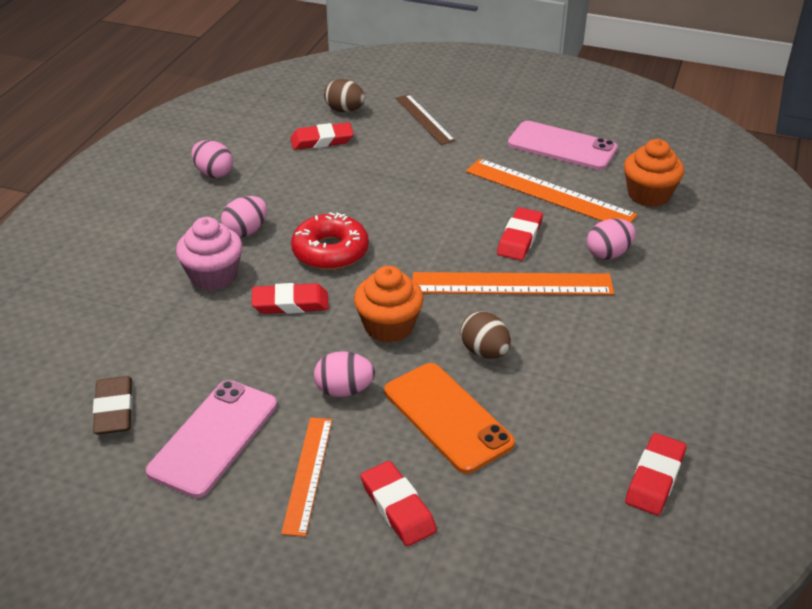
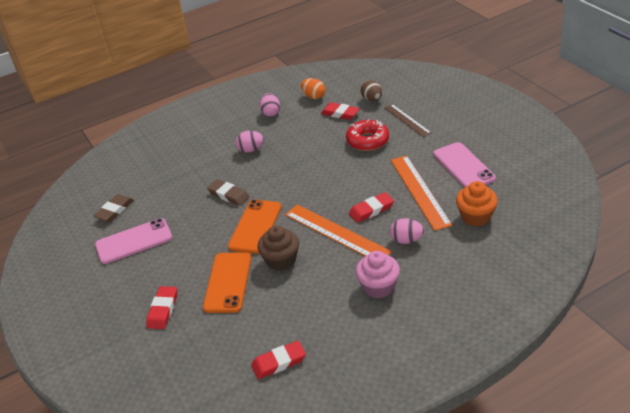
camera: 45 degrees right, 0 degrees up
pink cupcake [176,217,242,291] -> pink cupcake moved to [355,251,400,298]
red eraser [252,283,329,314] -> brown eraser [207,179,249,206]
orange ruler [281,417,332,537] -> none
red donut [291,212,369,270] -> red donut moved to [346,119,389,151]
pink egg [314,351,375,397] -> none
orange cupcake [354,266,424,343] -> orange phone [228,200,282,254]
brown ruler [396,94,455,145] -> brown ruler turned 45 degrees counterclockwise [385,104,431,137]
brown egg [460,312,511,359] -> brown cupcake [258,226,299,271]
none -> orange egg [301,78,325,99]

